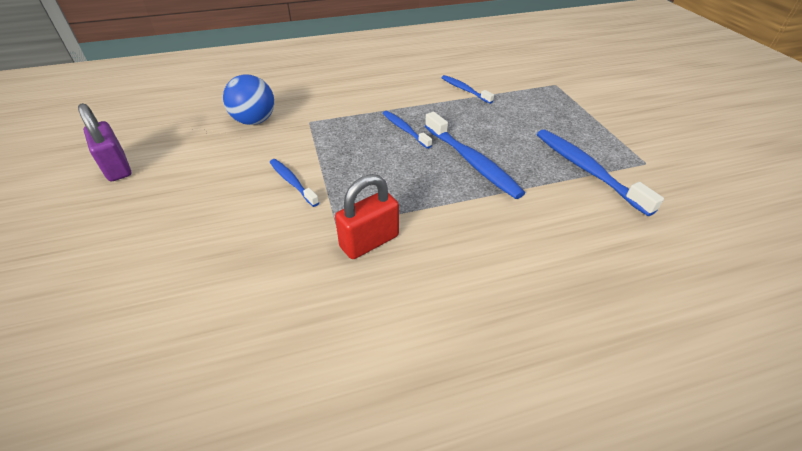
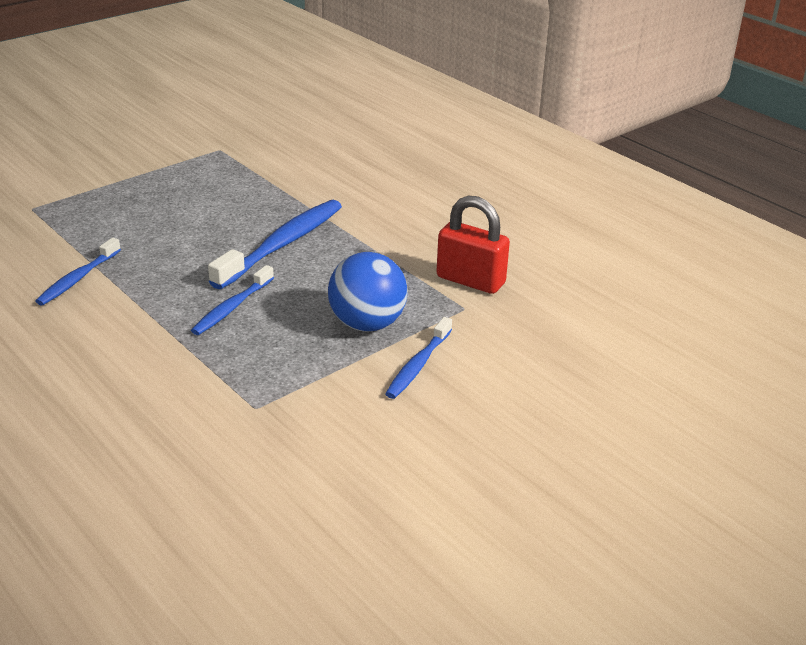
camera: 115 degrees left, 10 degrees down
purple padlock [78,103,131,181] -> none
blue ball [223,75,274,125] -> blue ball moved to [328,252,408,332]
blue toothbrush [537,129,664,216] -> none

